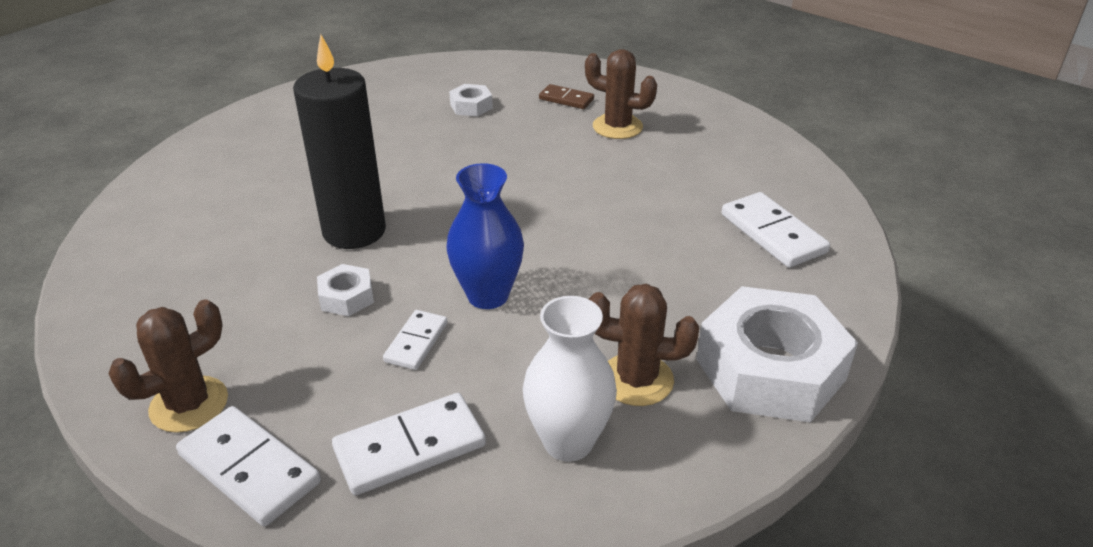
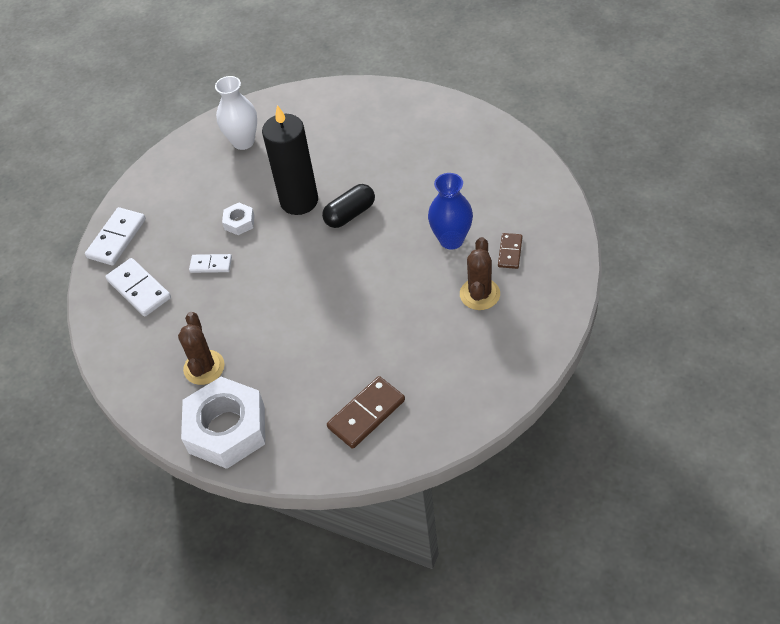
camera: 80 degrees right, 15 degrees up
brown cactus [109,299,228,433] -> none
blue vase [446,163,524,309] -> blue vase moved to [428,173,473,249]
white nut [449,84,493,117] -> none
white vase [523,296,617,462] -> white vase moved to [215,76,257,150]
white domino [722,192,830,268] -> brown domino [327,376,405,449]
none -> black capsule [322,184,375,228]

